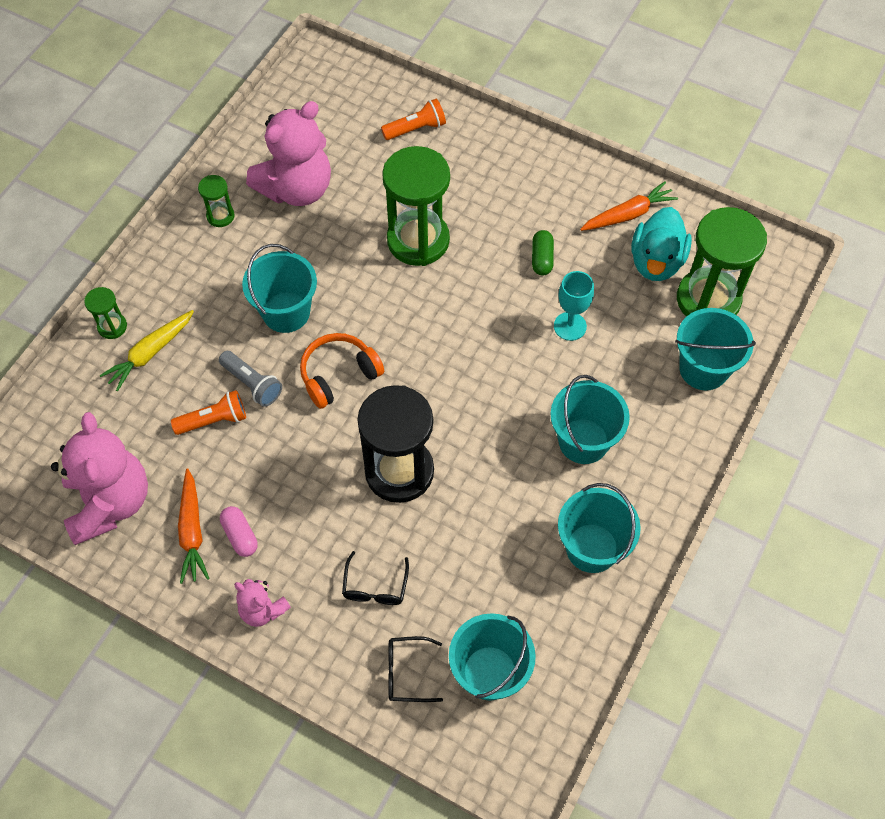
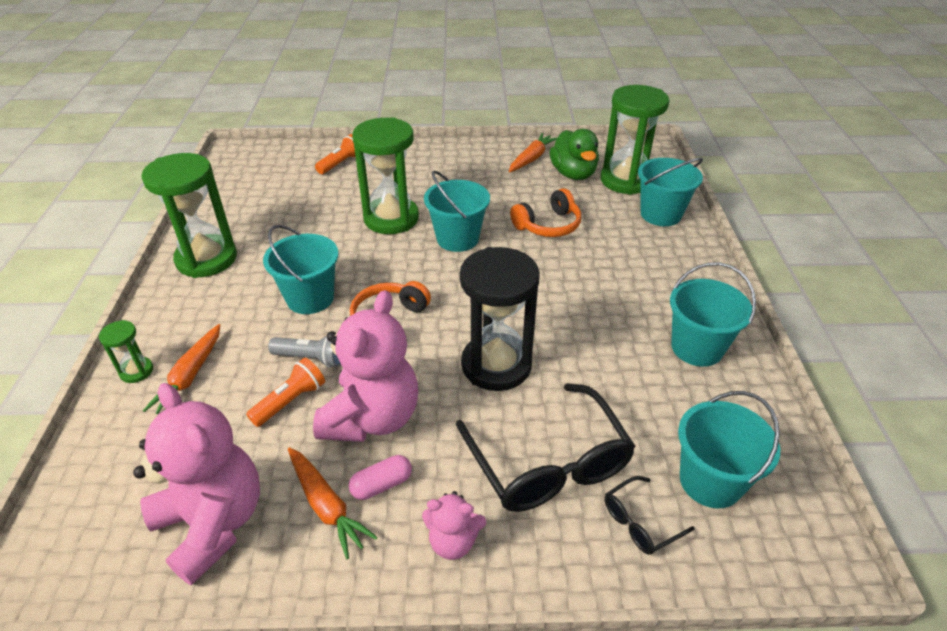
camera: 30 degrees left, 20 degrees down
yellow carrot [99,310,194,392] -> orange carrot [143,324,220,414]
green hourglass [198,175,235,227] -> green hourglass [141,153,237,278], size x2.21
pink capsule [220,506,258,557] -> pink capsule turned 60 degrees counterclockwise [349,455,412,500]
pink teddy bear [246,101,331,206] -> pink teddy bear moved to [313,290,418,442]
black glasses [342,551,409,605] -> black glasses [456,383,636,512], size x2.14
green capsule [532,230,554,276] -> none
turquoise bucket [551,375,630,464] -> turquoise bucket moved to [424,171,490,252]
turquoise goblet [554,271,594,341] -> orange headphones [510,188,581,237]
turquoise duck [631,207,692,281] -> green duck [550,129,599,180]

